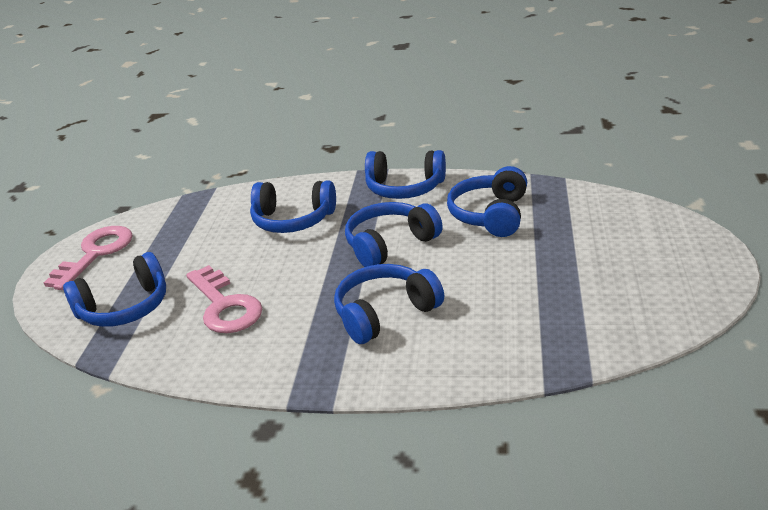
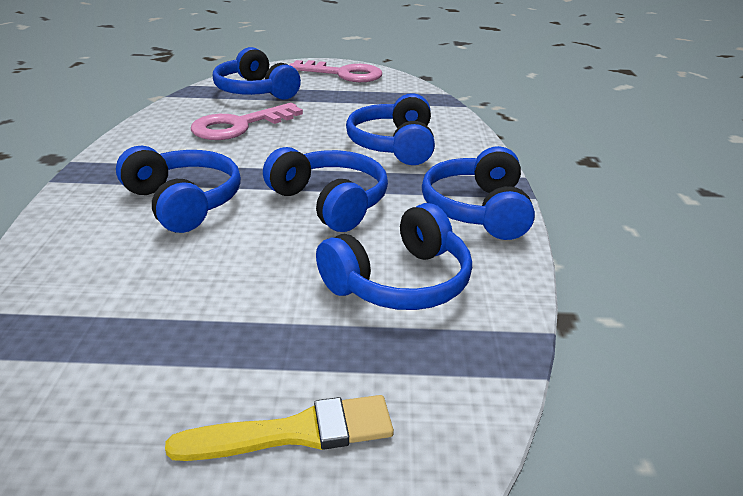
camera: 80 degrees right, 0 degrees up
blue headphones [447,166,527,237] -> blue headphones turned 135 degrees clockwise [316,203,472,310]
none -> yellow brush [165,395,394,461]

